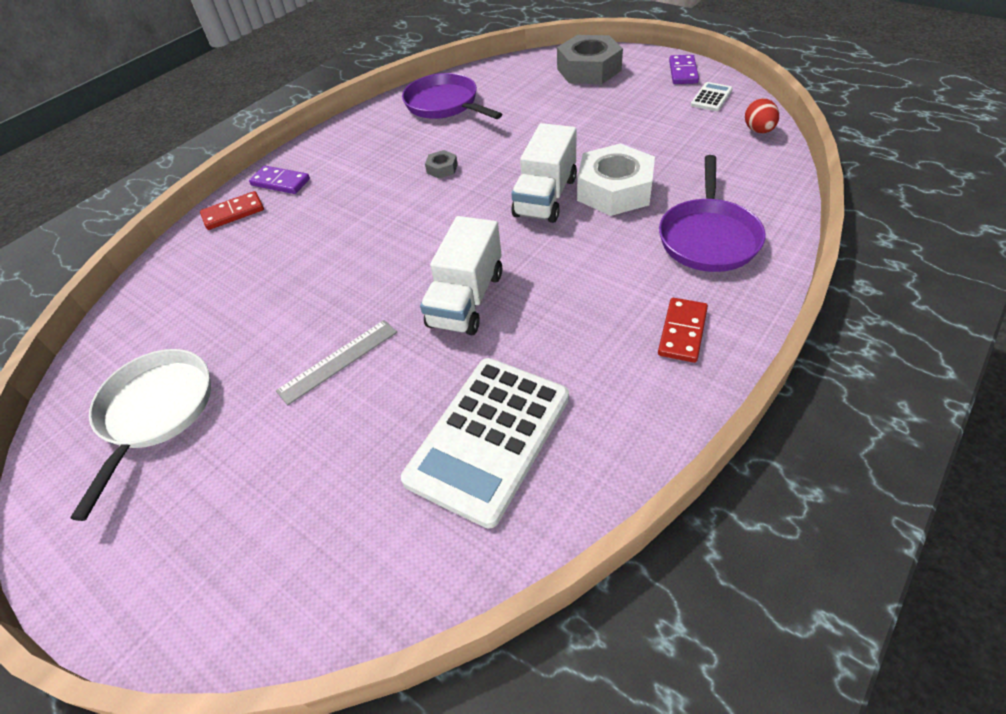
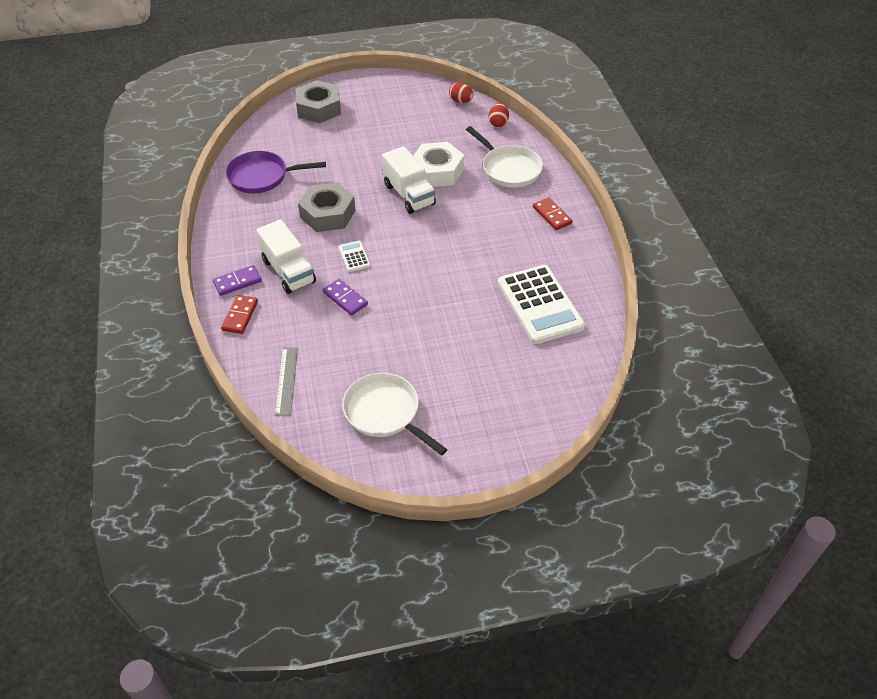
camera: 55 degrees left, 0 degrees up
grey ruler [276,320,397,405] -> grey ruler moved to [275,347,298,416]
white truck [420,216,502,335] -> white truck moved to [256,219,316,294]
grey nut [425,150,458,179] -> grey nut [298,183,356,232], size x2.31
purple pan [659,155,766,272] -> white pan [466,126,543,188]
purple domino [669,55,699,84] -> purple domino moved to [323,279,368,316]
white calculator [691,82,733,111] -> white calculator moved to [339,241,371,272]
none -> red egg [489,103,509,127]

